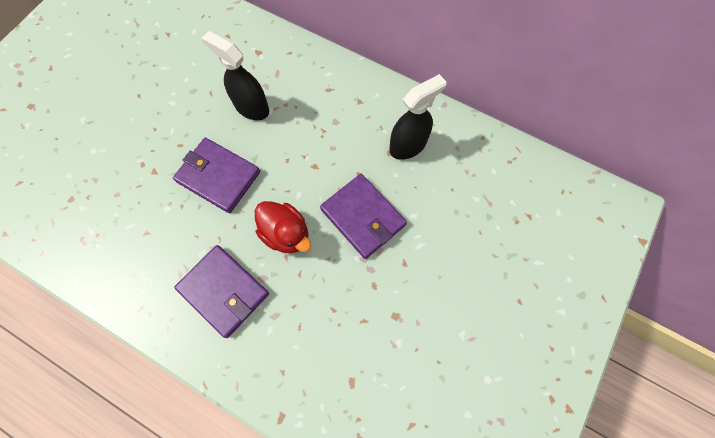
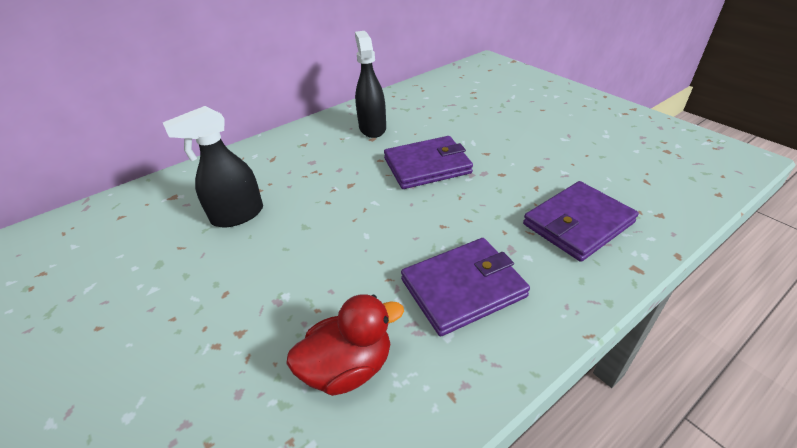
camera: 65 degrees left, 30 degrees down
purple wallet [173,138,260,213] -> purple wallet moved to [523,181,639,262]
red duck [255,201,311,253] -> red duck moved to [286,294,404,396]

